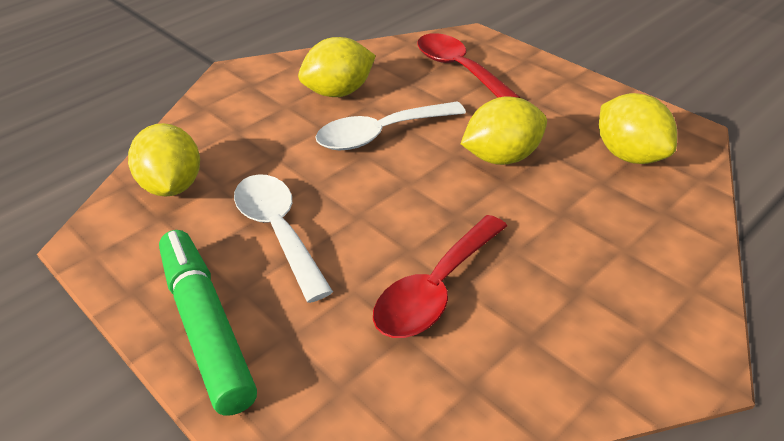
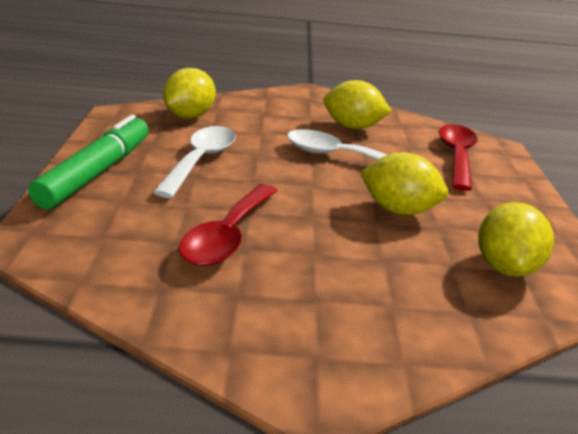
camera: 40 degrees right, 10 degrees down
red spoon [373,215,507,338] -> red spoon turned 60 degrees counterclockwise [179,184,278,266]

